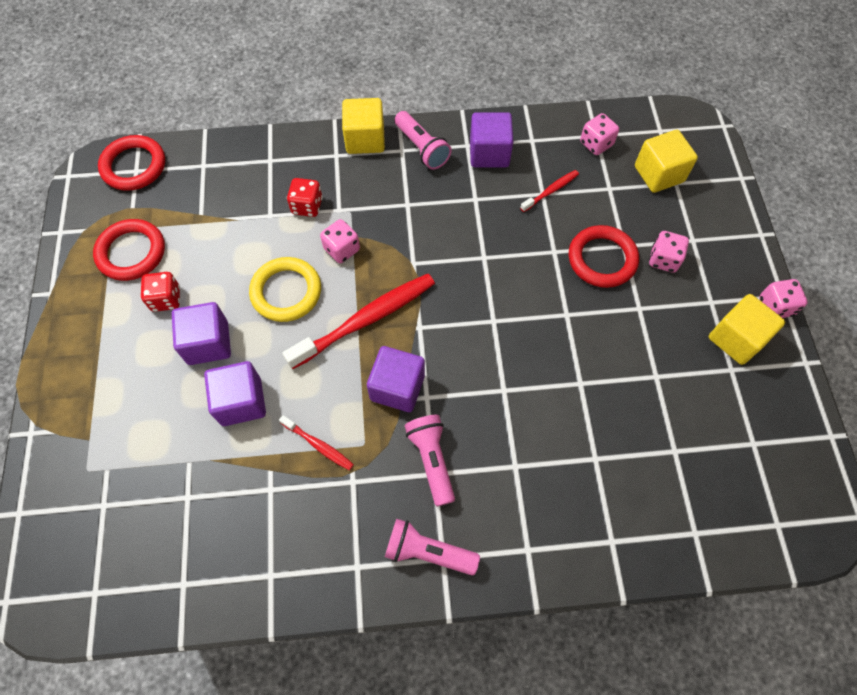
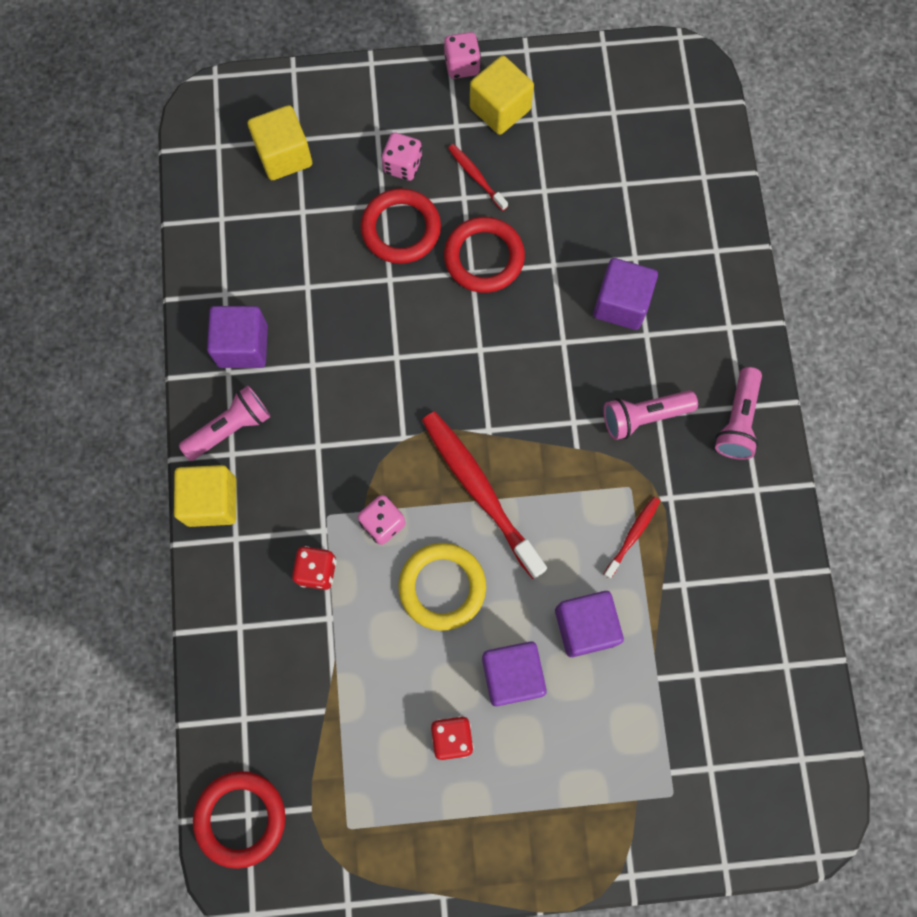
camera: 90 degrees left, 10 degrees up
red ring [93,219,165,281] -> red ring moved to [444,217,525,293]
purple cube [367,346,425,412] -> purple cube moved to [593,258,658,330]
red toothbrush [520,170,579,212] -> red toothbrush moved to [448,144,508,211]
pink dice [580,113,619,155] -> none

